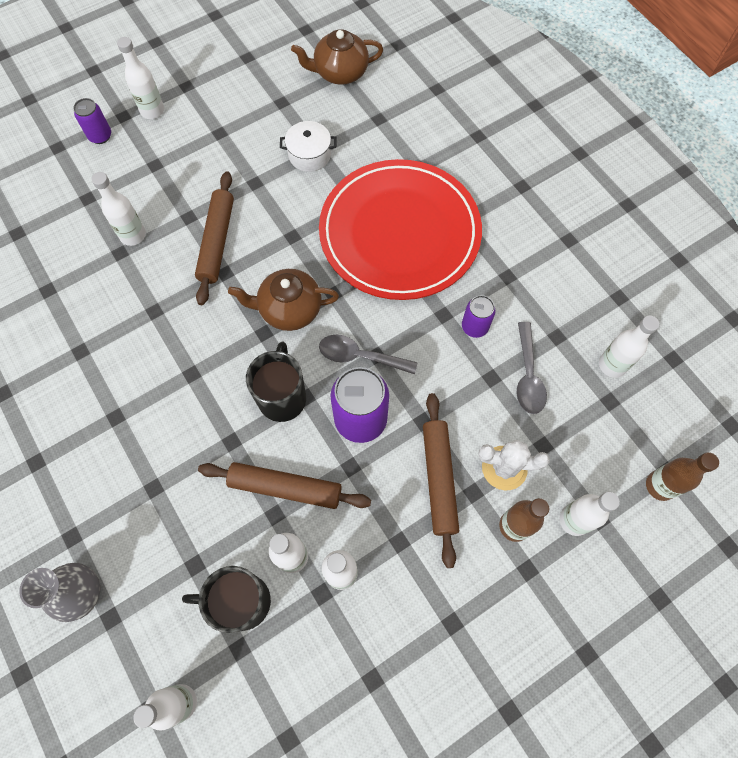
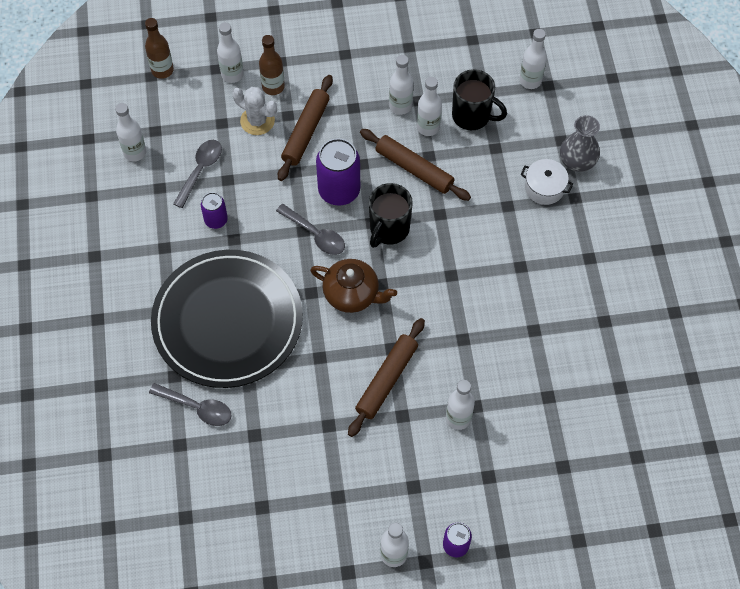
camera: 155 degrees left, 5 degrees down
white pot [280,121,336,172] -> white pot moved to [520,159,573,205]
brown teapot [291,29,383,85] -> none
red plate [319,159,482,300] -> black plate [151,250,303,388]
none -> grey spoon [149,383,232,426]

